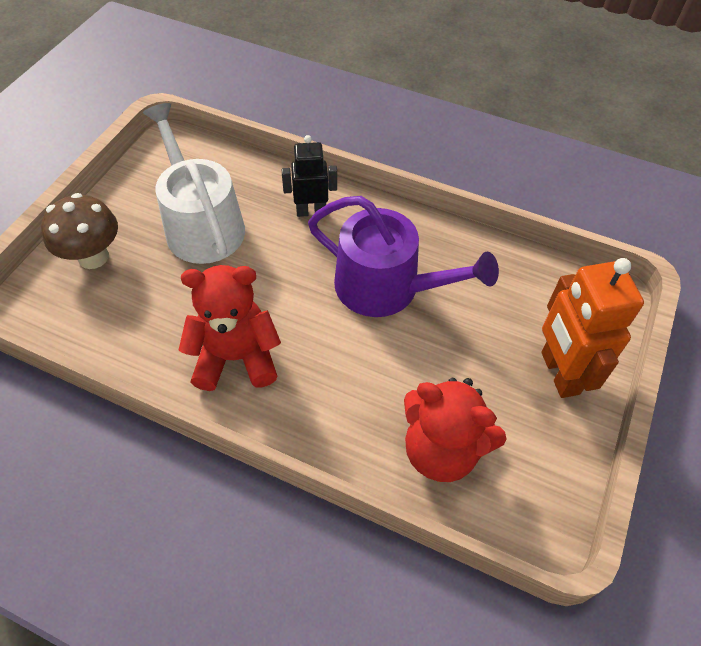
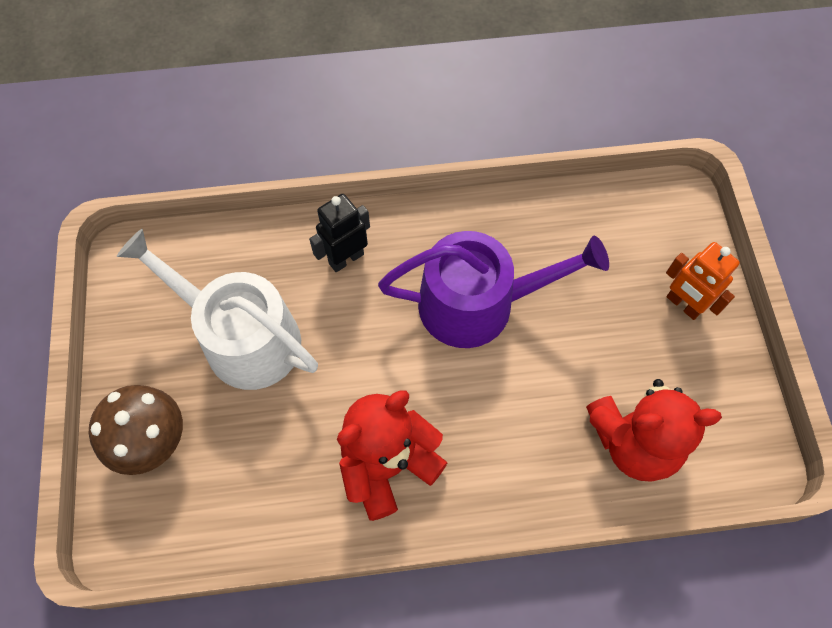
camera: 30 degrees left, 10 degrees up
orange robot [541,258,644,398] -> orange robot [666,242,740,320], size x0.63

